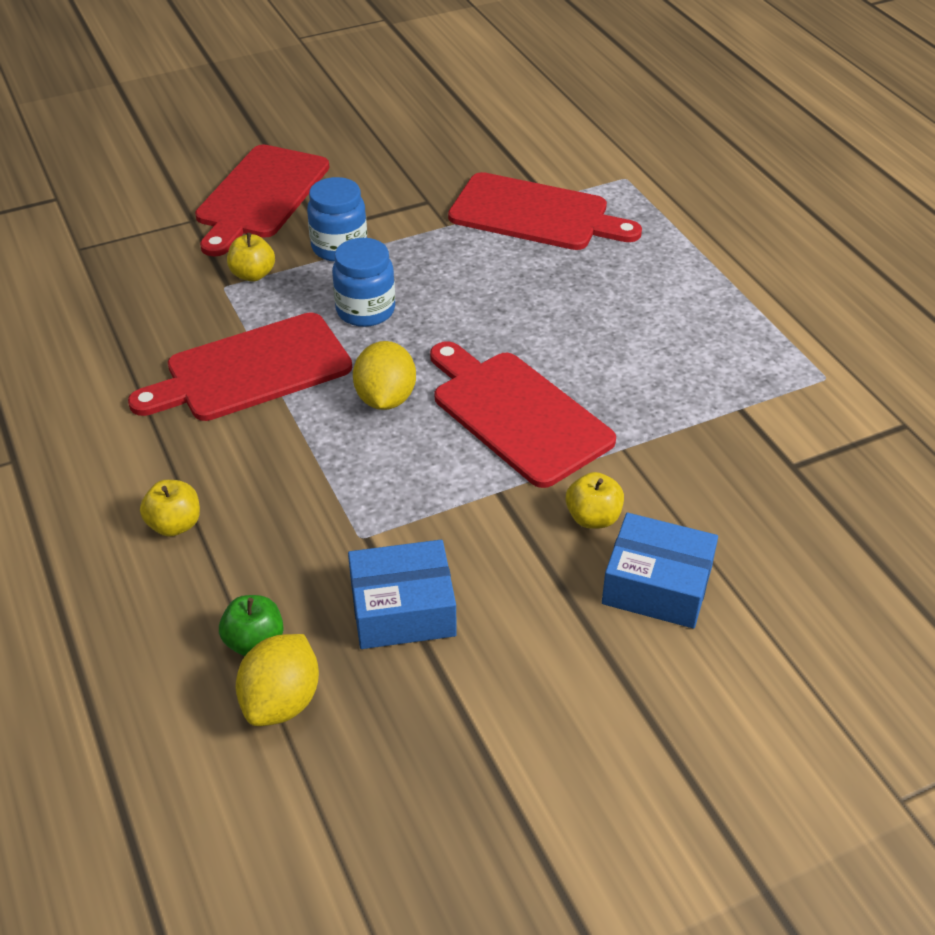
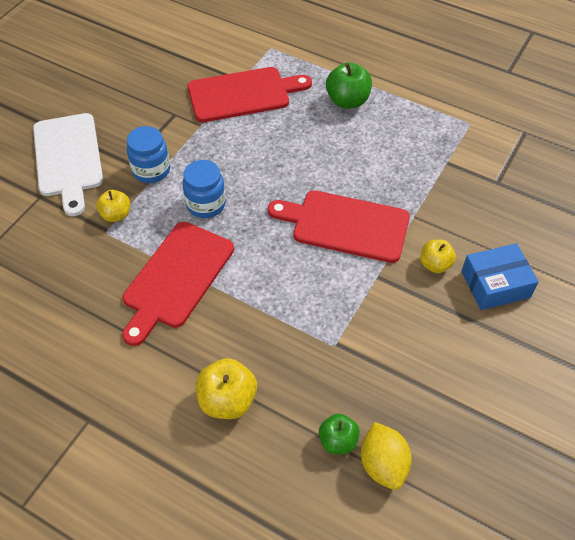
camera: 35 degrees left, 10 degrees up
yellow apple [140,480,200,537] -> yellow apple [196,358,257,419], size x1.55
red cutting board [195,145,330,256] -> white cutting board [33,113,103,216]
blue box [348,540,457,649] -> none
yellow lemon [353,341,416,410] -> none
none -> green apple [326,62,372,108]

